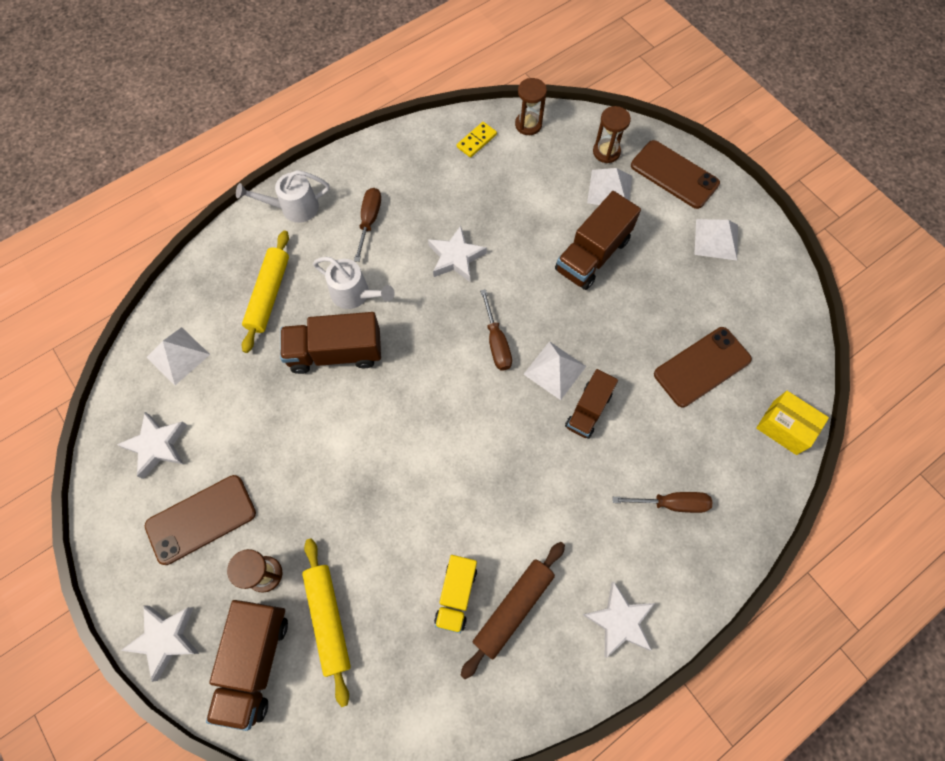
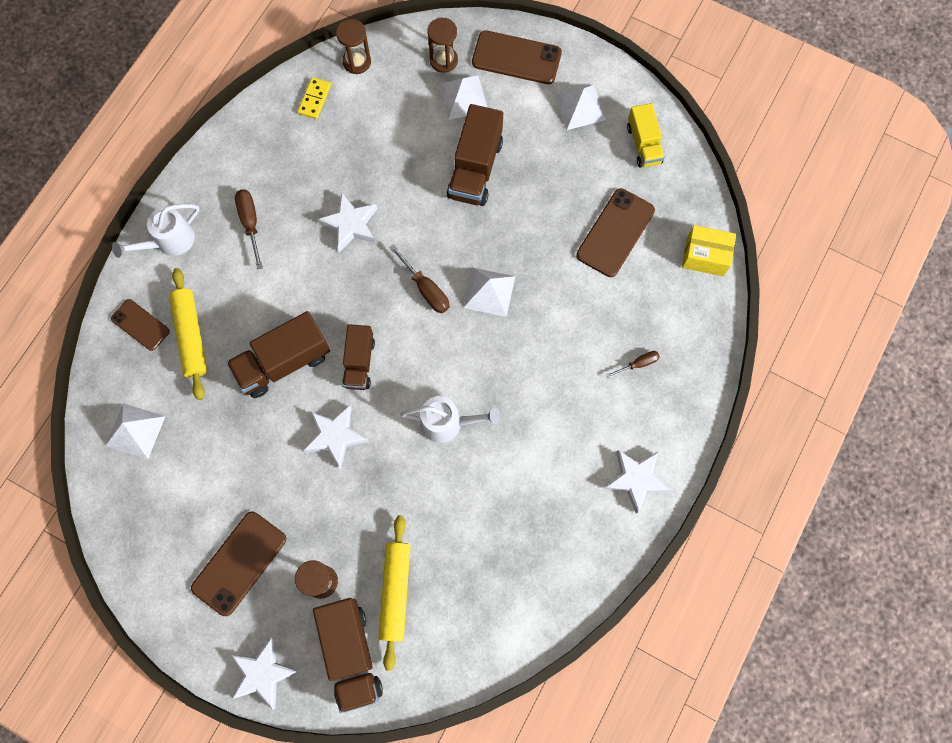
camera: 25 degrees left, 5 degrees up
white star [117,412,187,479] -> white star moved to [304,405,369,469]
yellow rolling pin [302,539,351,707] -> yellow rolling pin turned 45 degrees clockwise [379,515,411,671]
white watering can [313,257,395,309] -> white watering can moved to [400,396,500,443]
yellow truck [434,555,477,633] -> yellow truck moved to [627,103,665,168]
brown rolling pin [460,542,565,679] -> none
brown truck [565,369,618,439] -> brown truck moved to [342,324,375,390]
brown screwdriver [612,492,712,513] -> brown screwdriver [606,351,660,378], size x0.63
none -> brown phone [111,299,170,351]

